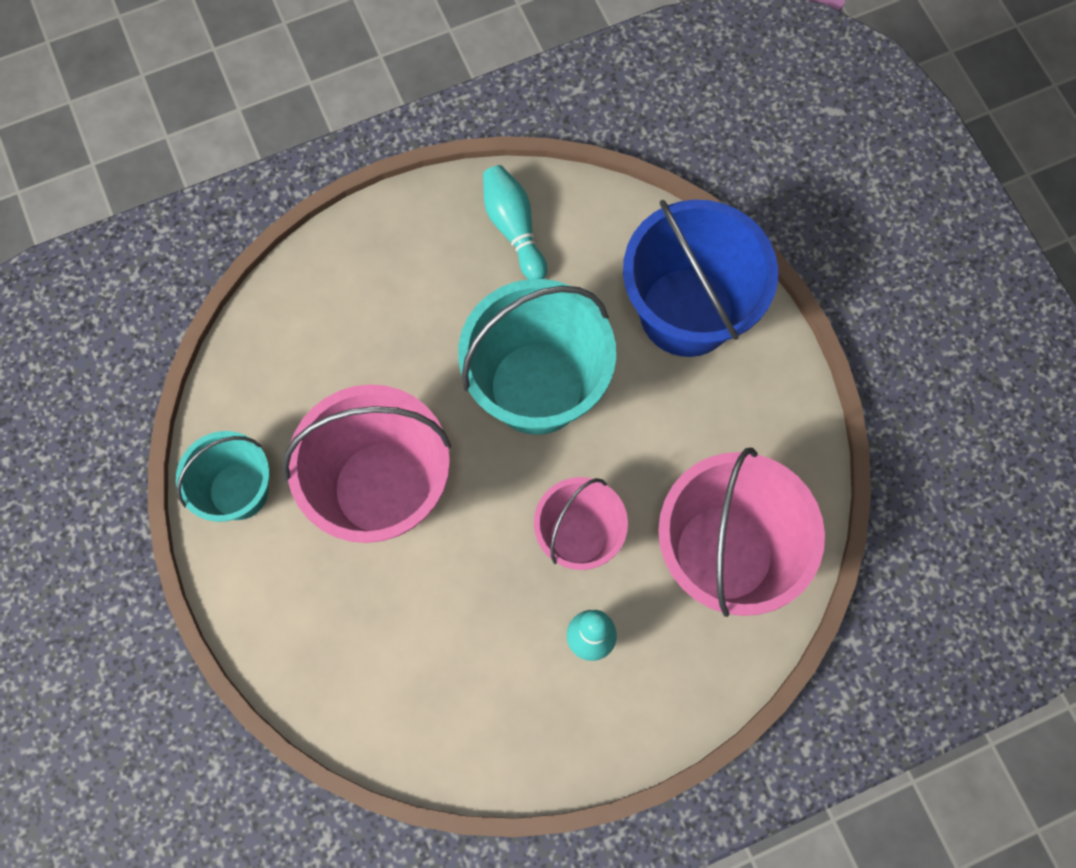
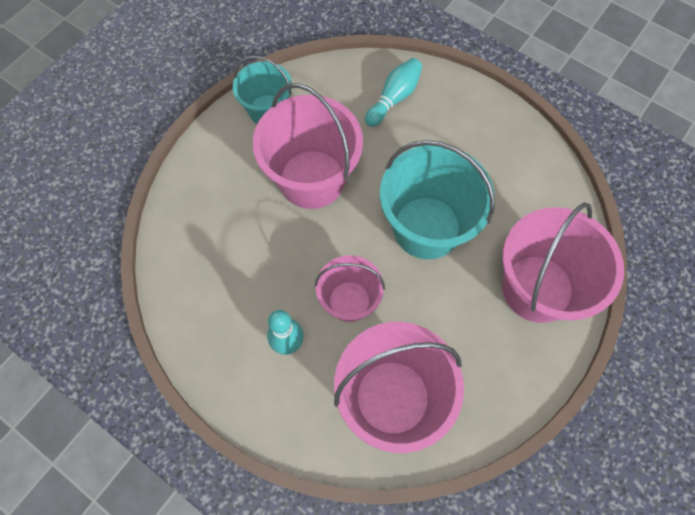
camera: 60 degrees right, 5 degrees down
turquoise bowling pin [483,165,547,279] -> turquoise bowling pin moved to [365,58,422,127]
blue bucket [623,200,778,357] -> pink bucket [502,202,624,323]

